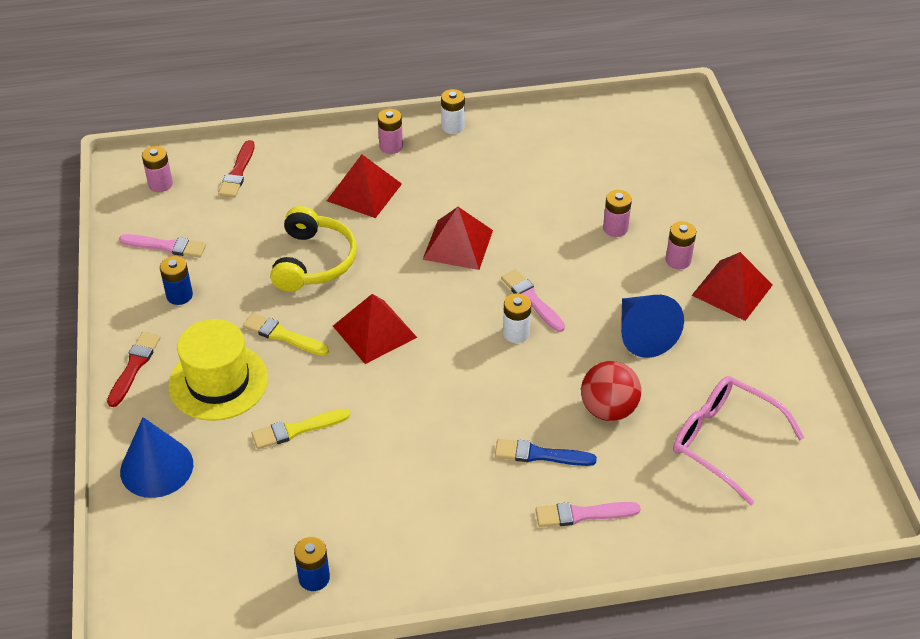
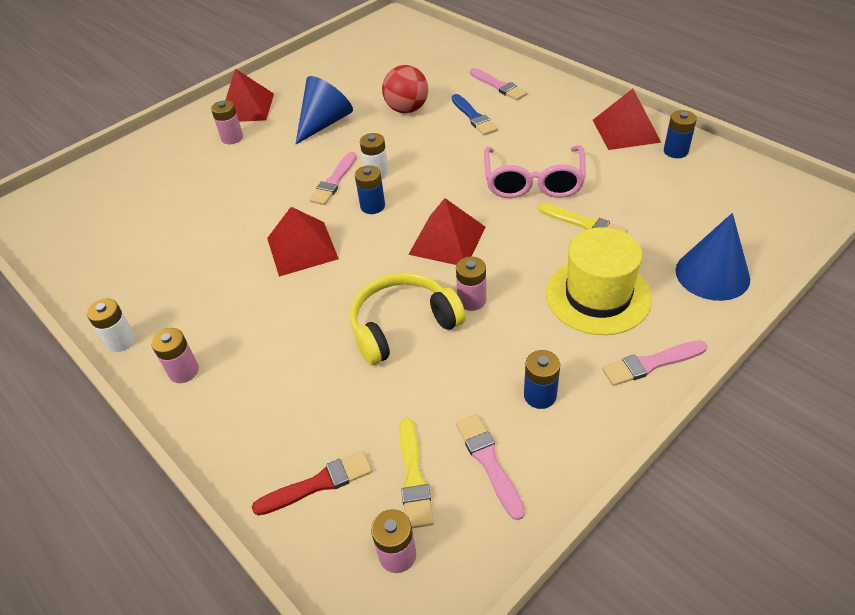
camera: 120 degrees left, 0 degrees up
red brush [107,332,161,407] -> pink brush [602,340,707,386]
yellow brush [243,313,329,356] -> yellow brush moved to [399,418,434,528]
red pyramid [327,154,402,218] -> red pyramid moved to [593,89,661,150]
pink battery [603,190,632,237] -> pink battery moved to [456,257,486,311]
pink glasses [673,376,805,505] -> pink glasses moved to [484,145,586,198]
none -> blue battery [355,165,385,214]

